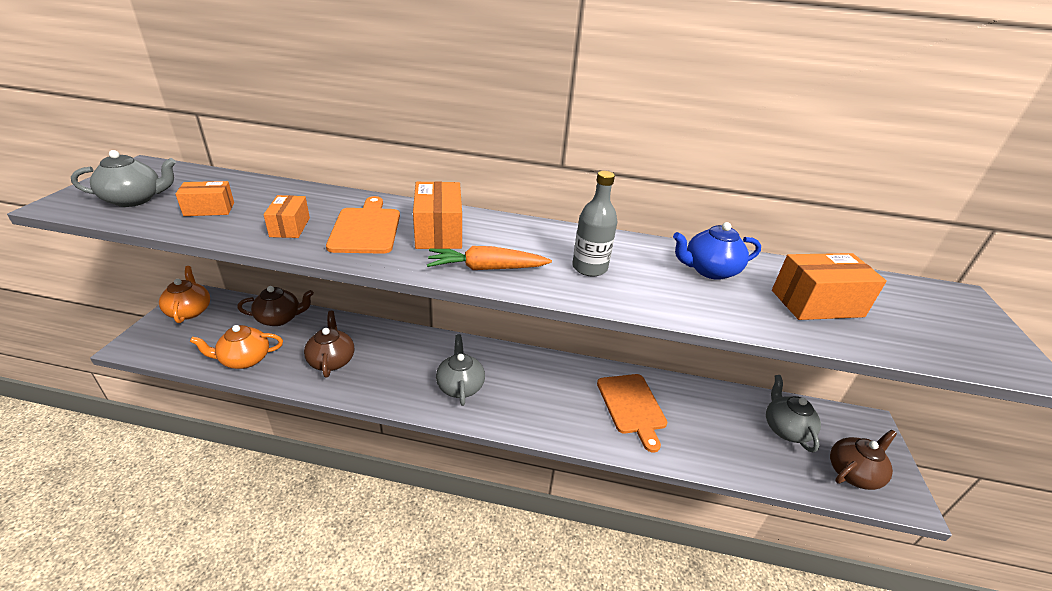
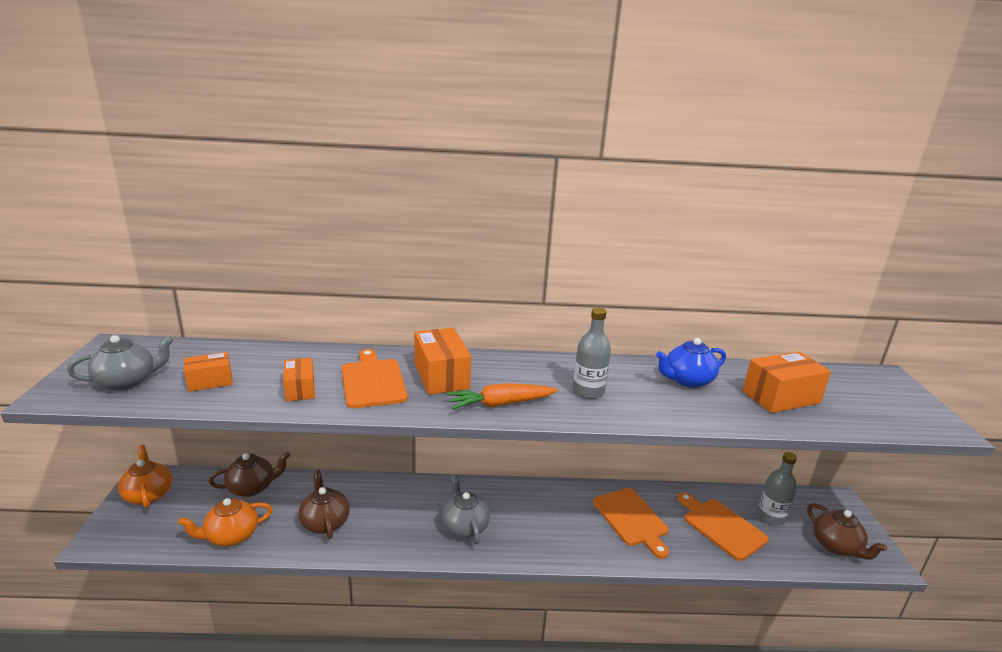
camera: 10 degrees left, 10 degrees down
grey teapot [766,375,821,453] -> grey bottle [757,452,797,526]
brown teapot [830,430,897,490] -> brown teapot turned 105 degrees clockwise [807,503,887,560]
none -> orange cutting board [677,492,768,561]

